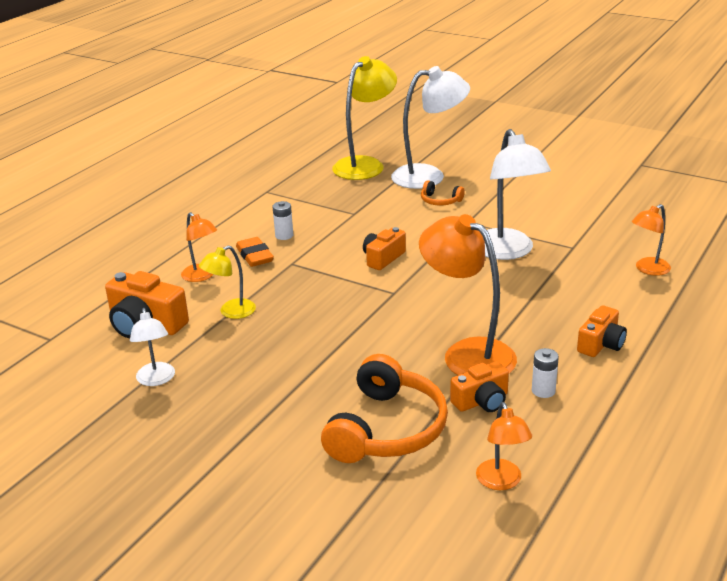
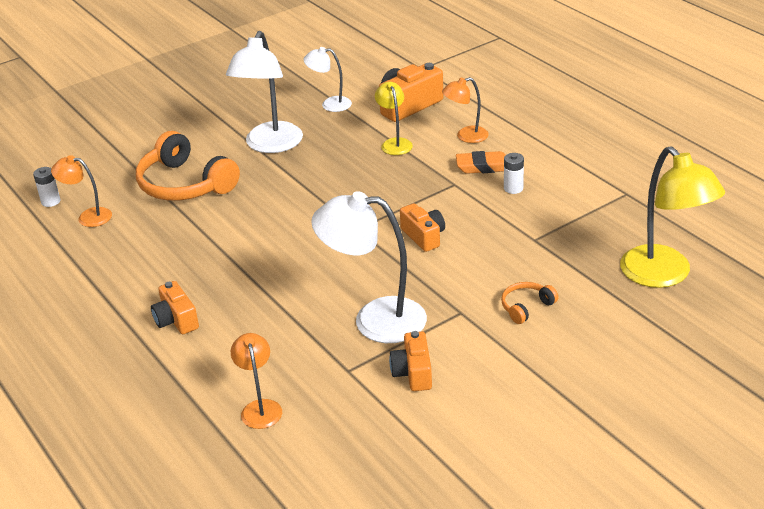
camera: 115 degrees right, 5 degrees up
white lamp [391,66,470,189] -> white lamp moved to [226,31,303,153]
orange lamp [419,214,517,375] -> none
orange camera [450,361,509,412] -> orange camera moved to [389,331,432,391]
white battery [532,348,559,398] -> white battery moved to [33,167,60,207]

